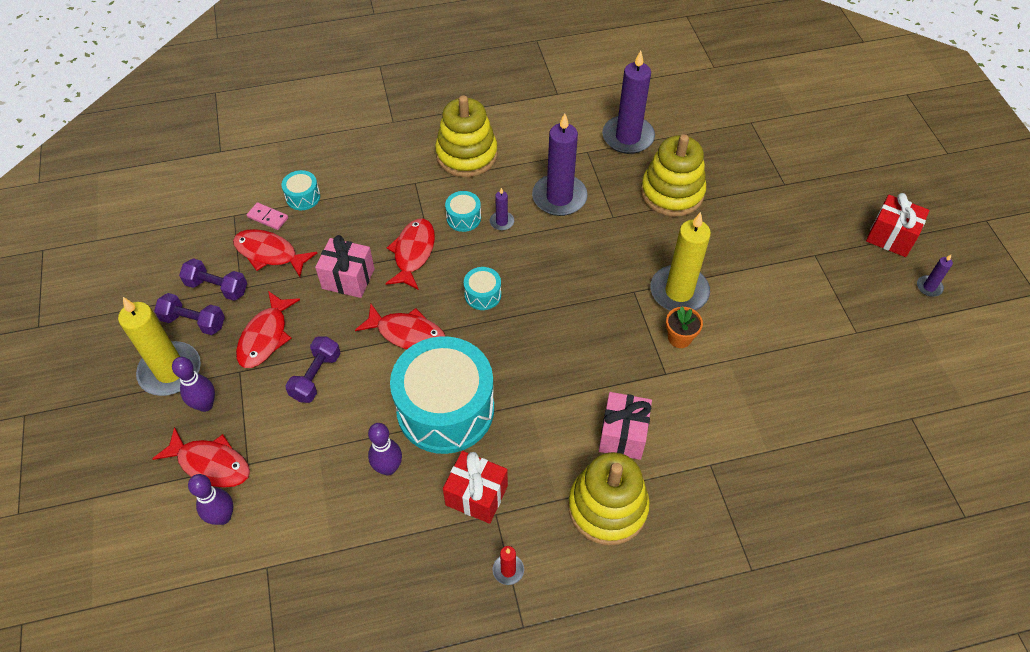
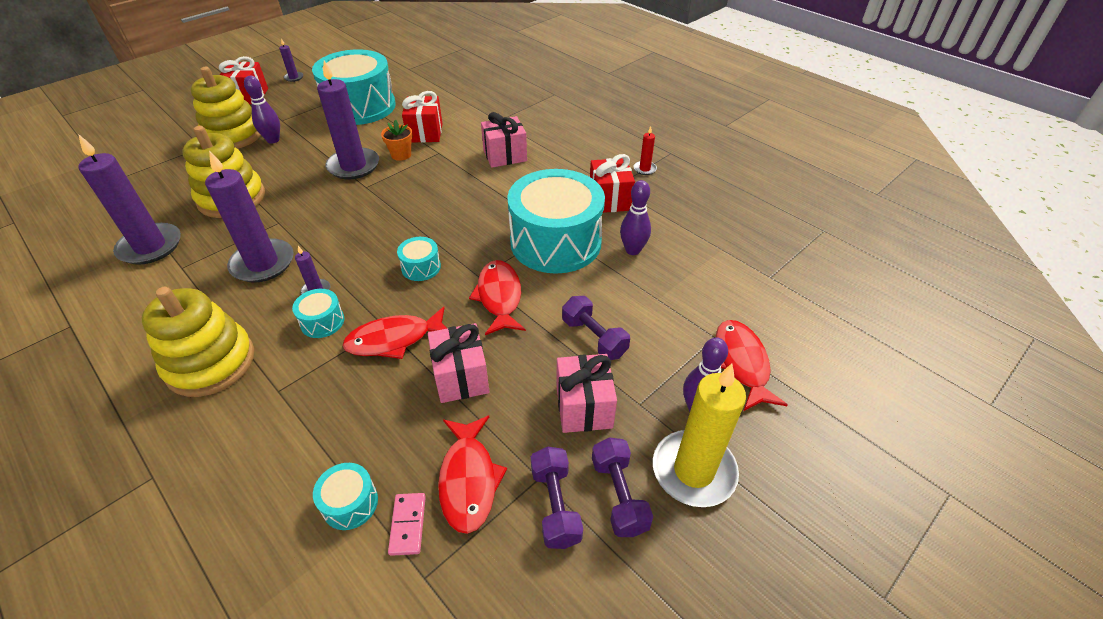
camera: 120 degrees left, 10 degrees down
purple bowling pin [188,474,233,525] -> purple bowling pin moved to [244,76,280,144]
red fish [236,291,300,368] -> pink gift [556,354,617,433]
purple dumbbell [285,337,340,403] -> purple dumbbell turned 60 degrees clockwise [562,296,630,360]
yellow stacking toy [568,452,650,545] -> yellow stacking toy moved to [191,67,261,149]
yellow candle [650,212,711,311] -> purple candle [317,60,379,179]
none -> turquoise drum [312,49,396,125]
none -> red gift [402,91,443,143]

